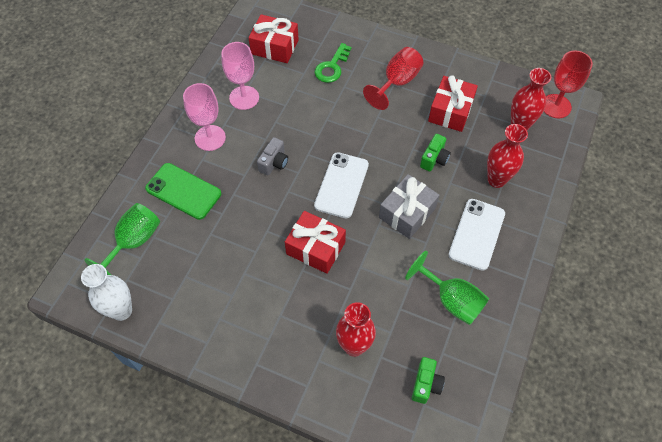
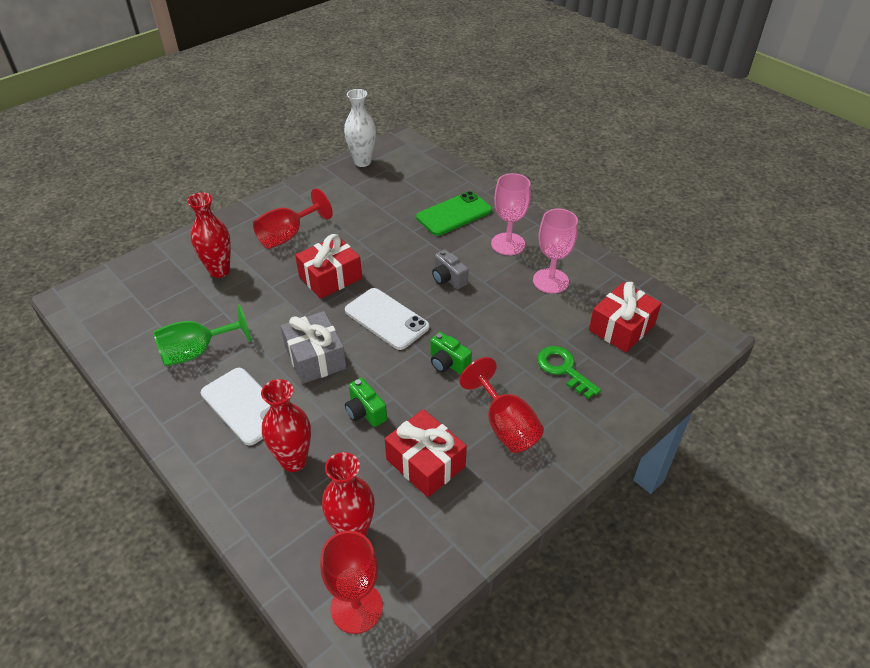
camera: 115 degrees right, 15 degrees down
green goblet [84,203,160,275] -> none
green camera [412,357,445,404] -> green camera moved to [430,332,472,374]
none -> red goblet [253,188,333,249]

